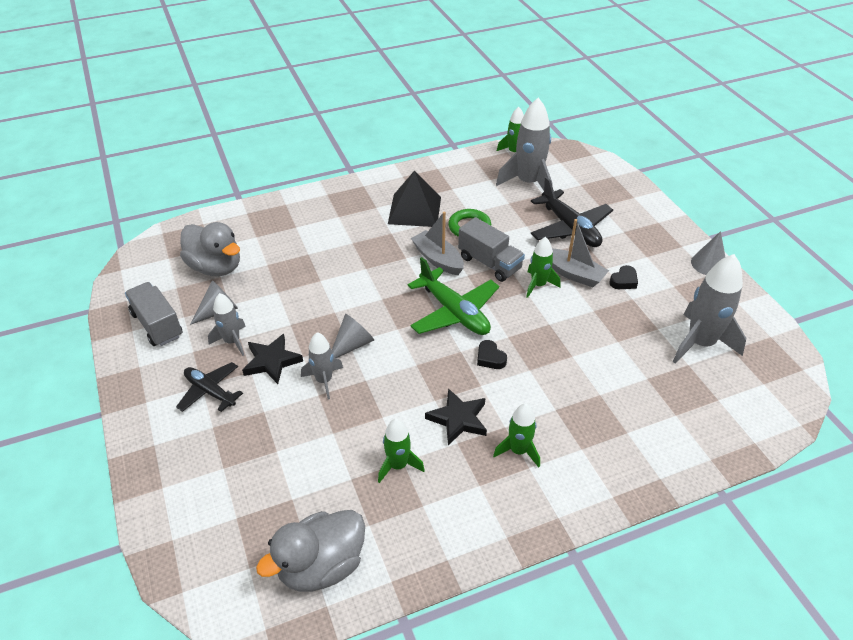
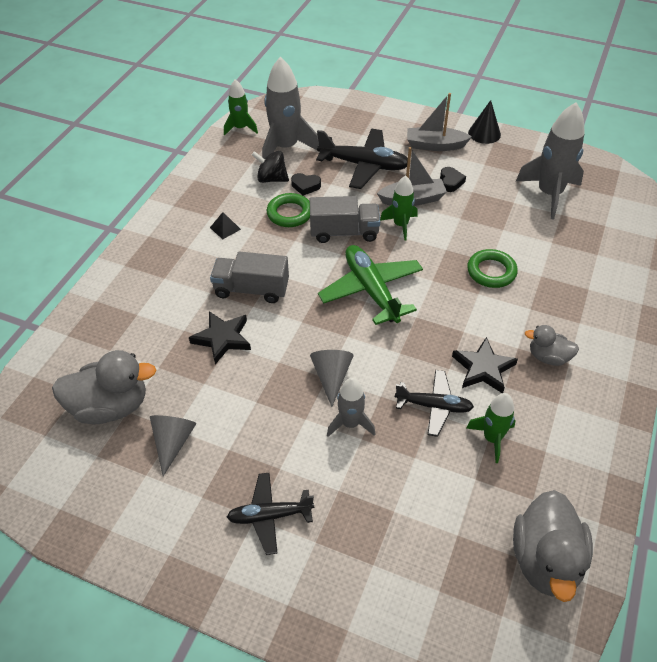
camera: 45 degrees left, 5 degrees up
grey truck [125,282,183,346] -> grey truck moved to [210,252,289,303]
grey rocket [208,293,246,356] -> none
black star [242,334,303,384] -> black star moved to [189,311,251,364]
black pyramid [388,171,441,227] -> black pyramid [210,212,241,240], size x0.41
green plane [408,257,499,335] -> green plane turned 120 degrees counterclockwise [318,245,423,325]
grey boat [411,212,464,275] -> grey boat moved to [407,93,472,151]
black heart [477,340,507,369] -> black heart moved to [291,173,321,196]
green rocket [493,404,540,468] -> grey duck [525,325,579,366]
grey cone [691,231,725,275] -> black cone [468,100,501,144]
none -> black spinning top [252,151,289,183]
none -> black plane [395,370,474,437]
none -> green ring [467,249,518,288]

